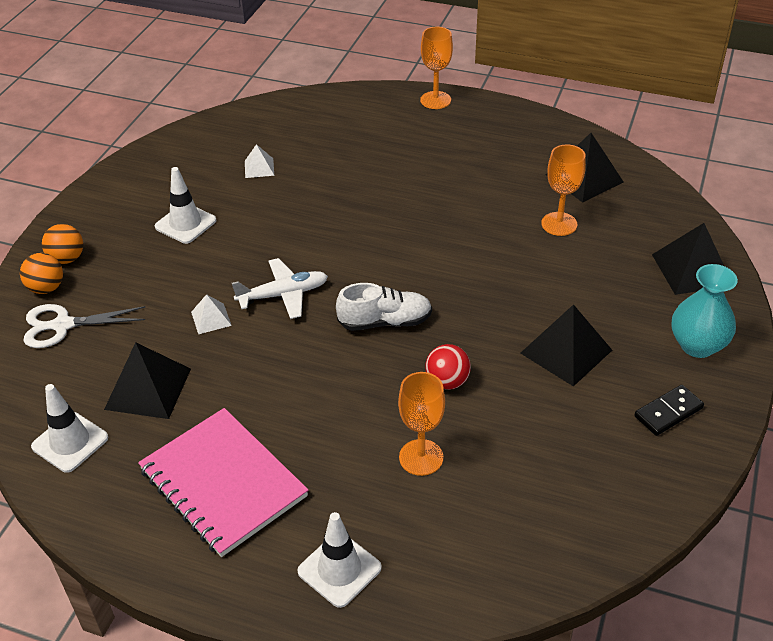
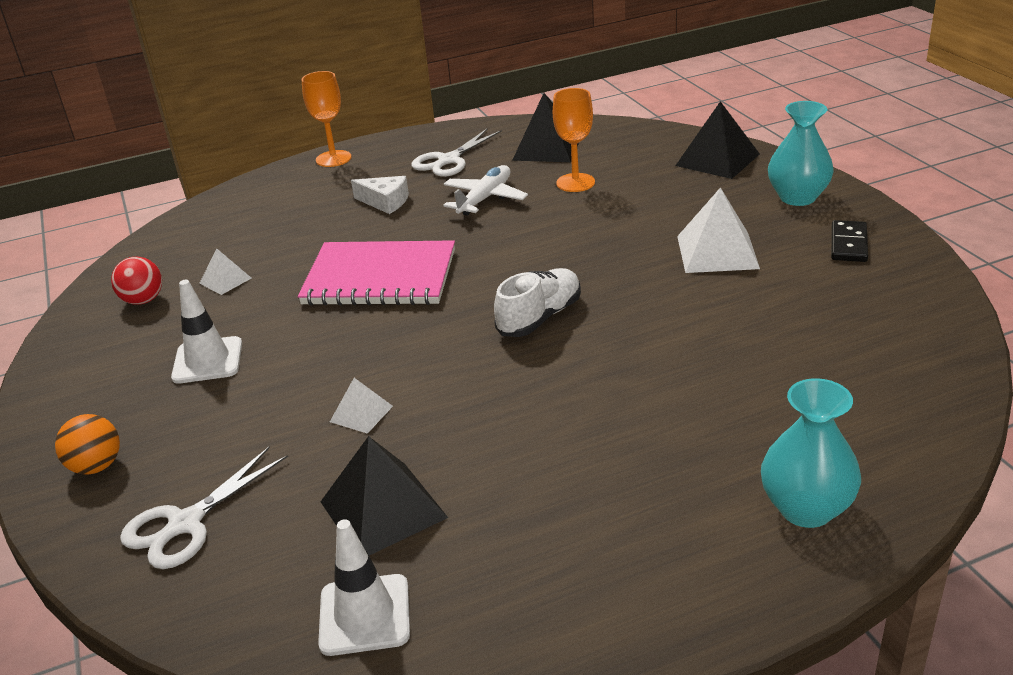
camera: 40 degrees left, 10 degrees down
orange ball [20,253,63,294] -> none
pink notebook [138,408,309,557] -> pink notebook moved to [298,240,455,306]
white plane [232,258,328,319] -> white plane moved to [443,165,528,216]
white traffic cone [297,512,382,608] -> turquoise vase [761,378,861,528]
orange goblet [398,372,445,476] -> none
red ball [425,344,471,390] -> red ball moved to [111,257,162,305]
black pyramid [520,304,612,387] -> white pyramid [677,187,760,273]
none -> white cheese [351,176,409,214]
none -> white scissors [412,128,502,177]

